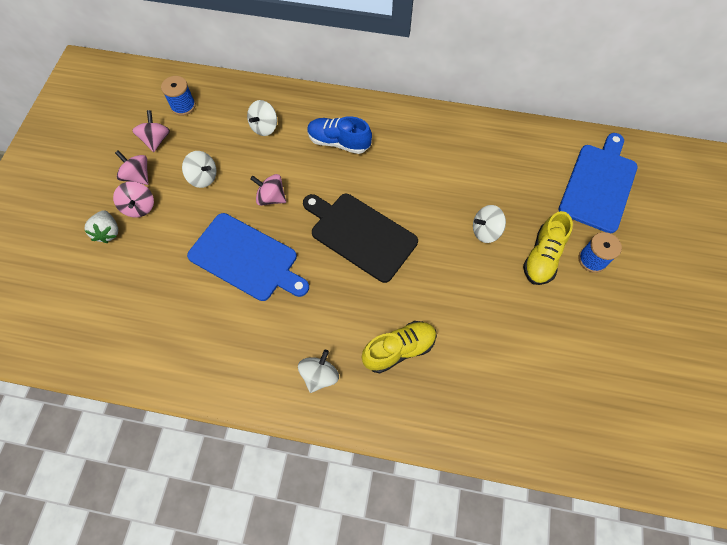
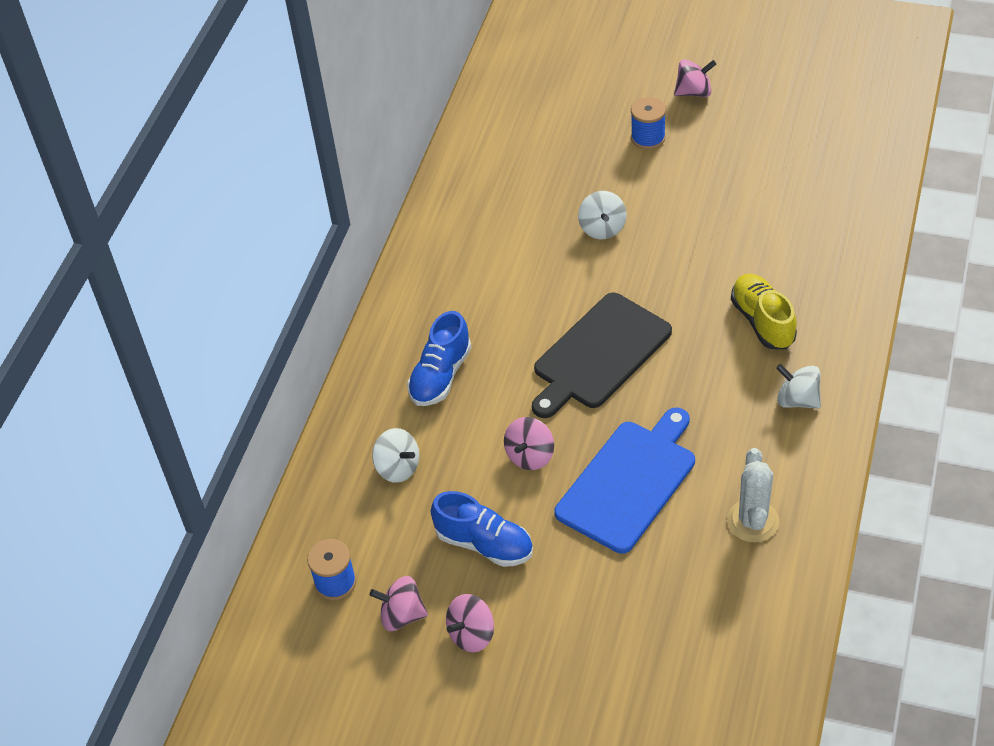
camera: 80 degrees left, 15 degrees down
white strawberry [85,210,118,243] -> none
pink spinning top [113,181,154,218] -> pink spinning top moved to [674,59,716,97]
white spinning top [182,151,217,188] -> blue shoe [431,491,533,567]
yellow shoe [523,211,573,285] -> none
blue cutting board [559,133,638,234] -> none
none -> white cactus [727,448,779,543]

